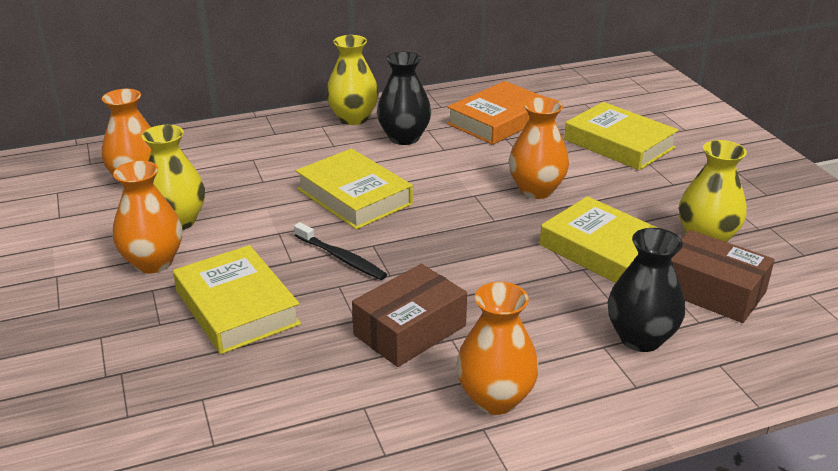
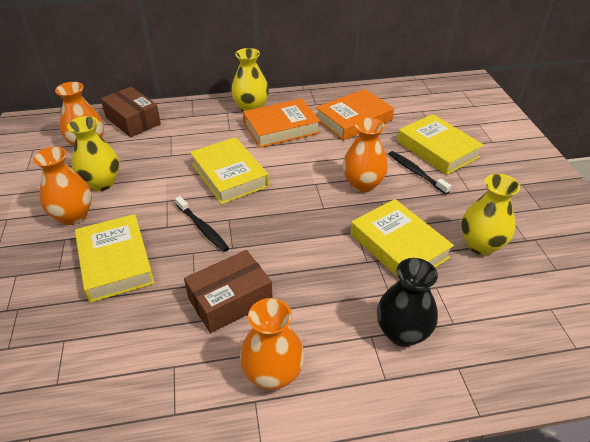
camera: 10 degrees right, 10 degrees up
black vase [377,52,431,145] -> orange book [243,98,320,148]
brown box [671,230,775,323] -> brown box moved to [101,87,161,137]
none -> black toothbrush [389,151,451,194]

